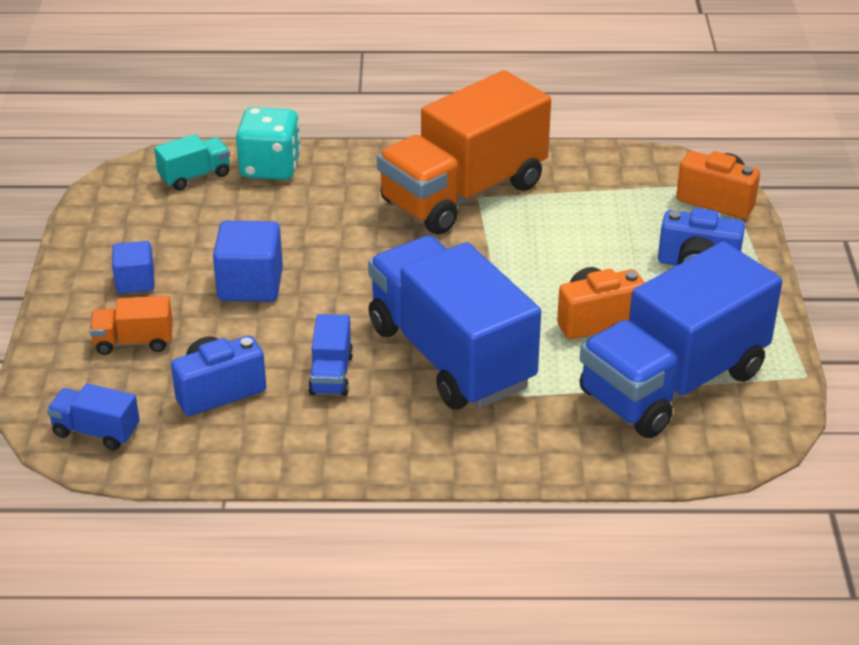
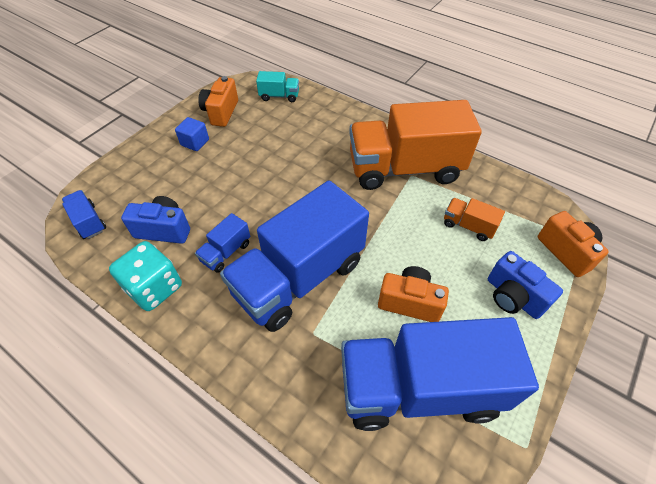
camera: 35 degrees right, 15 degrees up
orange truck [89,296,173,355] -> orange truck moved to [444,198,505,241]
blue cube [213,221,283,302] -> none
turquoise dice [236,107,301,180] -> turquoise dice moved to [109,241,182,311]
blue truck [368,236,541,410] -> blue truck turned 135 degrees counterclockwise [220,181,369,332]
none -> orange camera [198,76,238,127]

